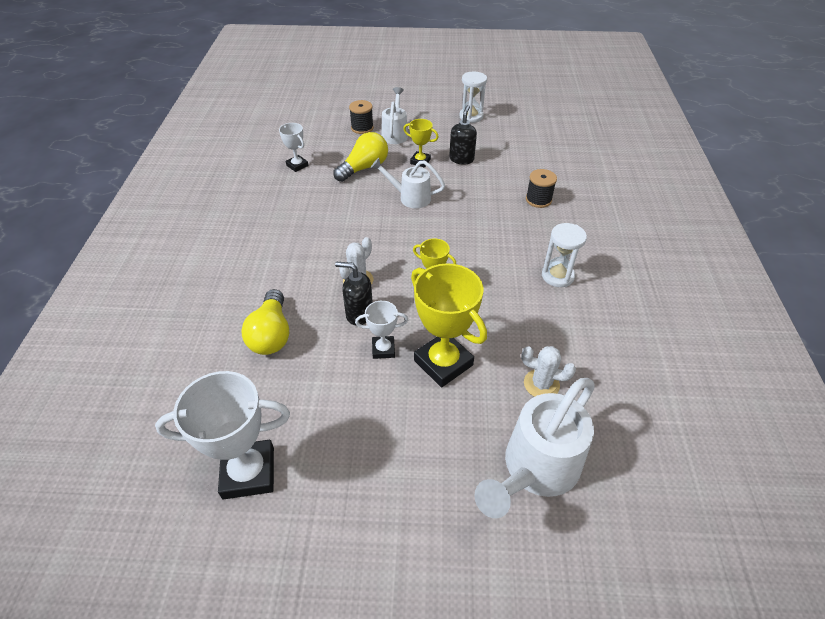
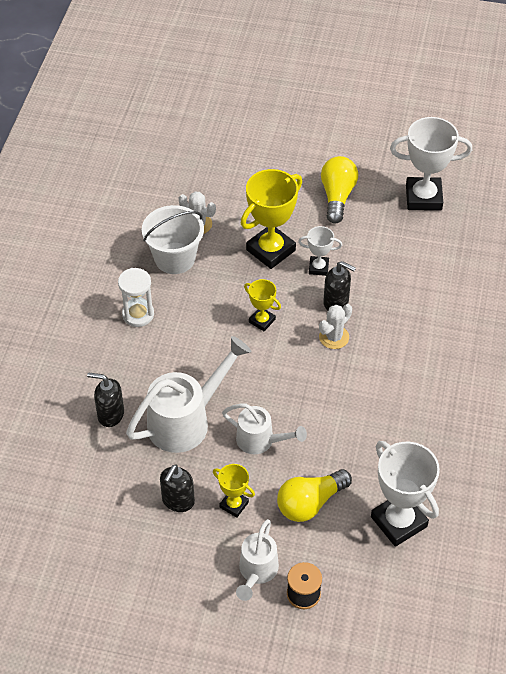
camera: 170 degrees left, 5 degrees up
yellow light bulb [241,289,289,355] -> yellow light bulb moved to [321,156,358,224]
white trophy [279,123,309,172] -> white trophy [371,441,440,547], size x1.91
yellow trophy [411,263,487,387] -> yellow trophy turned 75 degrees clockwise [241,169,302,269]
white hourglass [459,71,487,123] -> none
white watering can [474,378,594,518] -> white watering can moved to [126,336,251,453]
black spool [526,169,557,208] -> black soap dispenser [87,373,124,427]
none -> white bucket [142,205,204,274]

